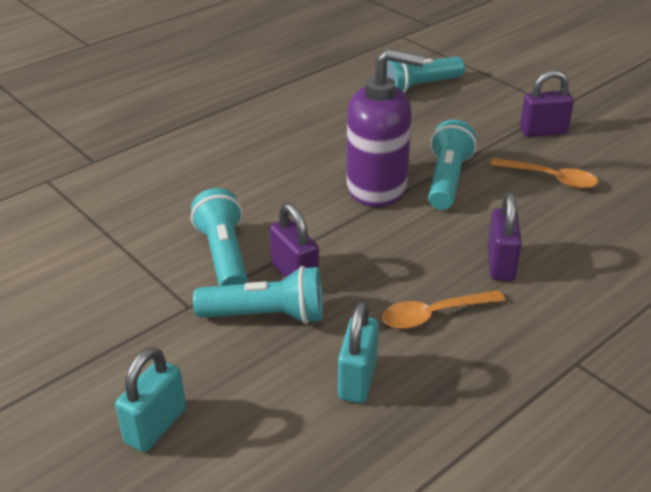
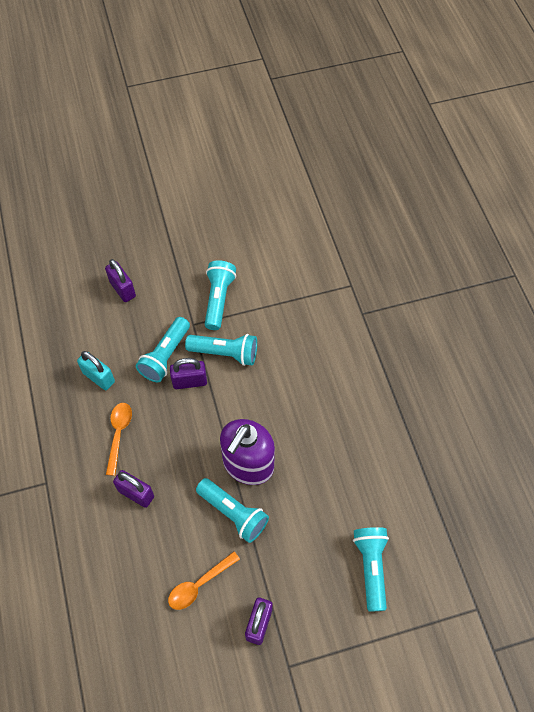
camera: 115 degrees right, 25 degrees up
turquoise padlock [115,347,186,452] -> purple padlock [105,259,136,302]
none -> turquoise flashlight [205,260,236,330]

